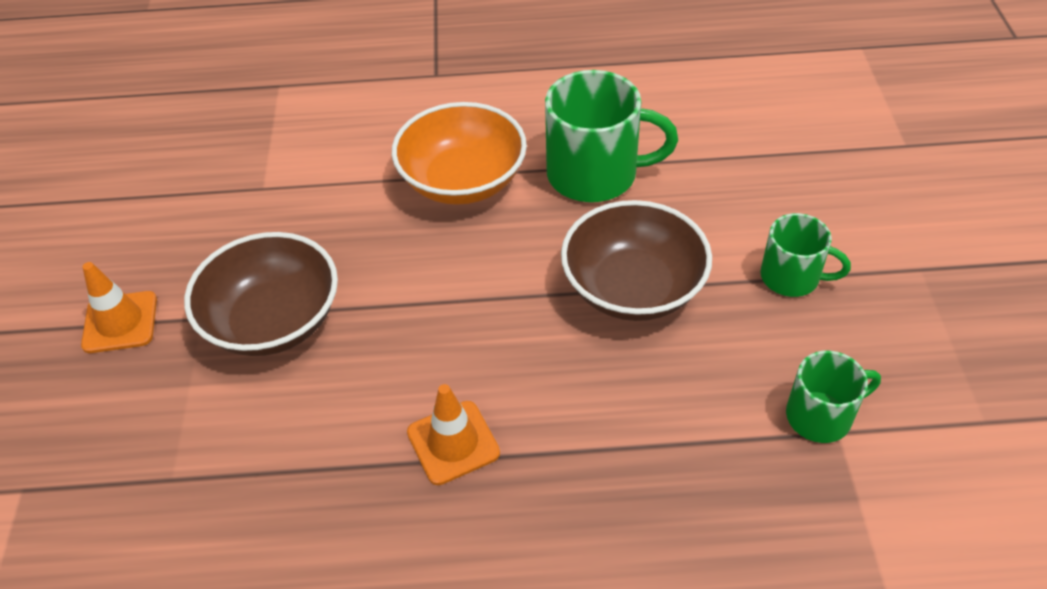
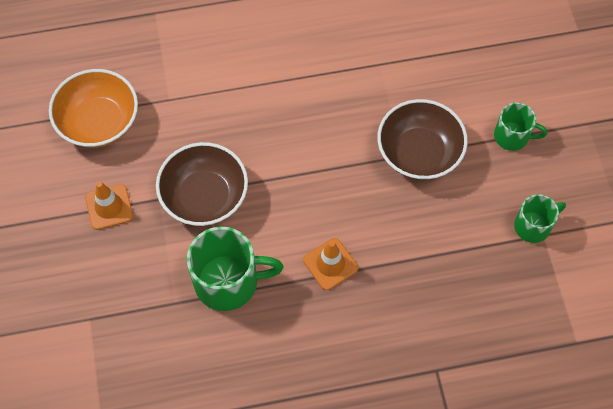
camera: 10 degrees left, 15 degrees up
orange bowl [392,102,527,205] -> orange bowl moved to [49,69,138,148]
green mug [545,70,678,202] -> green mug moved to [187,227,284,311]

